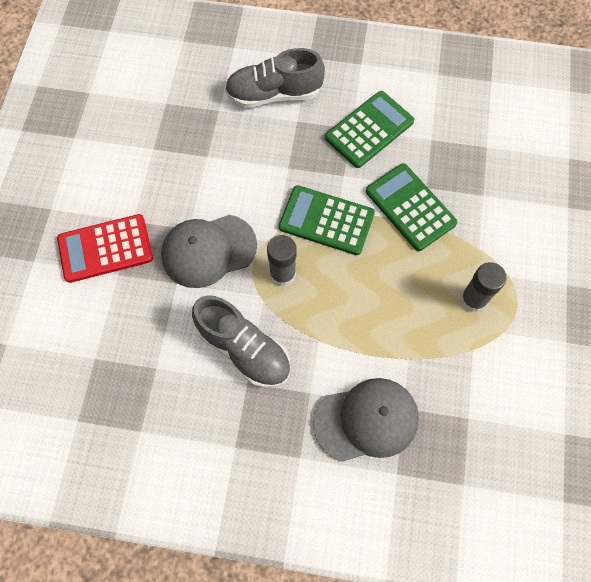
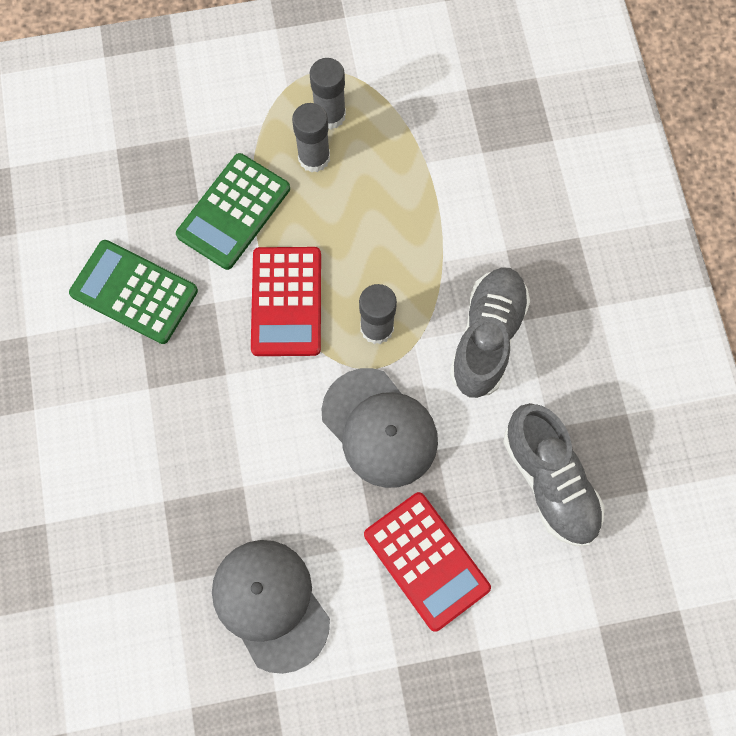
camera: 110 degrees left, 5 degrees up
grey shoe [225,48,325,108] -> grey shoe moved to [503,403,604,546]
green calculator [279,185,375,255] -> red calculator [251,247,321,356]
grey cap [313,378,419,462] -> grey cap moved to [212,540,330,674]
none -> grey glue stick [292,103,330,172]

